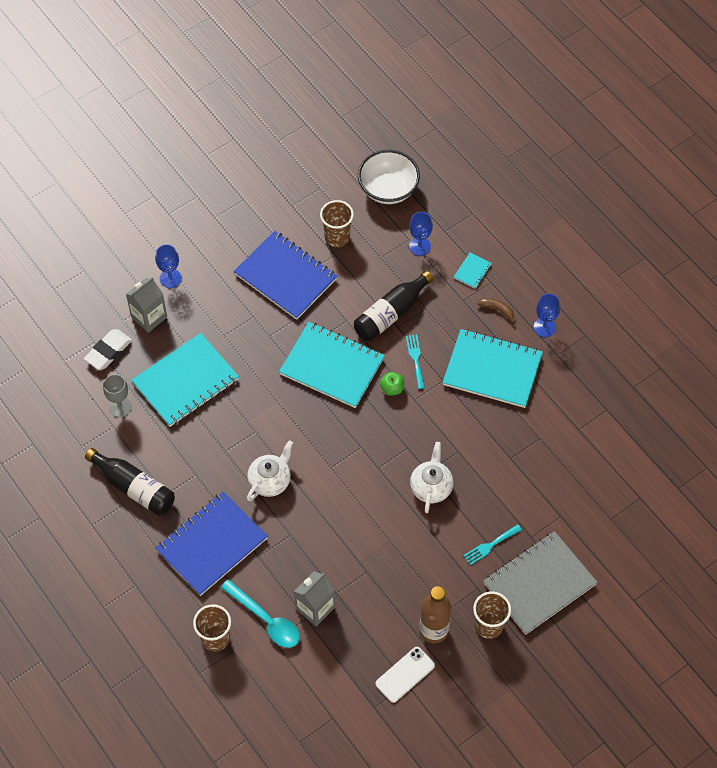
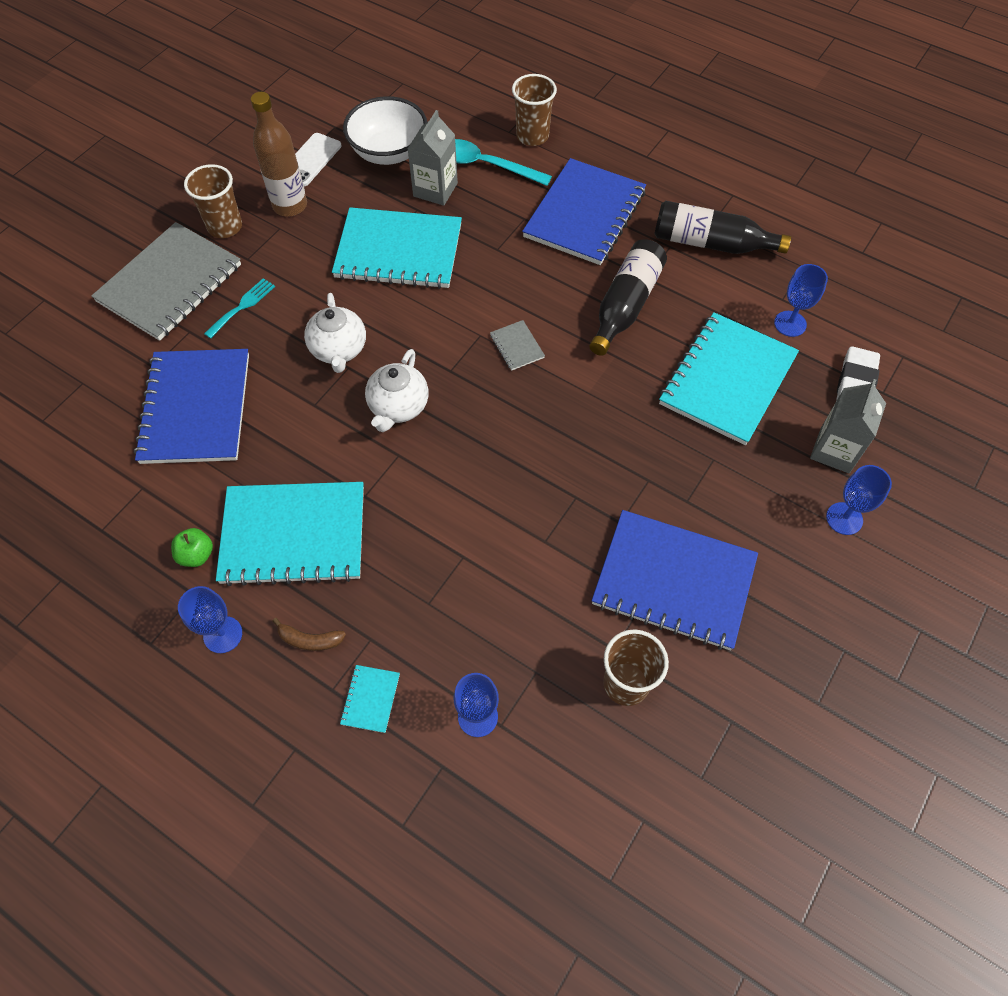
camera: 160 degrees right, 0 degrees up
grey goblet [103,374,132,417] -> blue goblet [774,264,828,337]
white teapot [247,440,293,501] -> white teapot moved to [365,349,428,432]
turquoise notebook [279,322,385,408] -> turquoise notebook moved to [332,207,462,289]
black bottle [354,271,433,341] -> black bottle moved to [589,239,667,356]
white bowl [358,150,420,204] -> white bowl moved to [343,96,427,165]
green apple [380,372,404,396] -> green apple moved to [171,528,213,567]
turquoise fork [406,334,425,389] -> none
none -> blue notebook [134,349,249,464]
none -> grey notebook [490,320,545,371]

